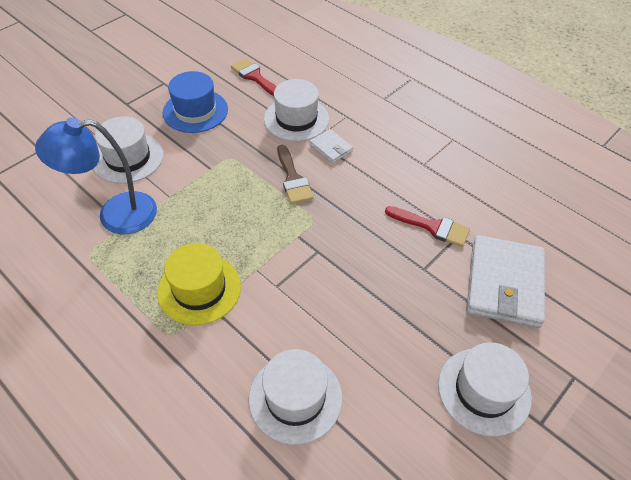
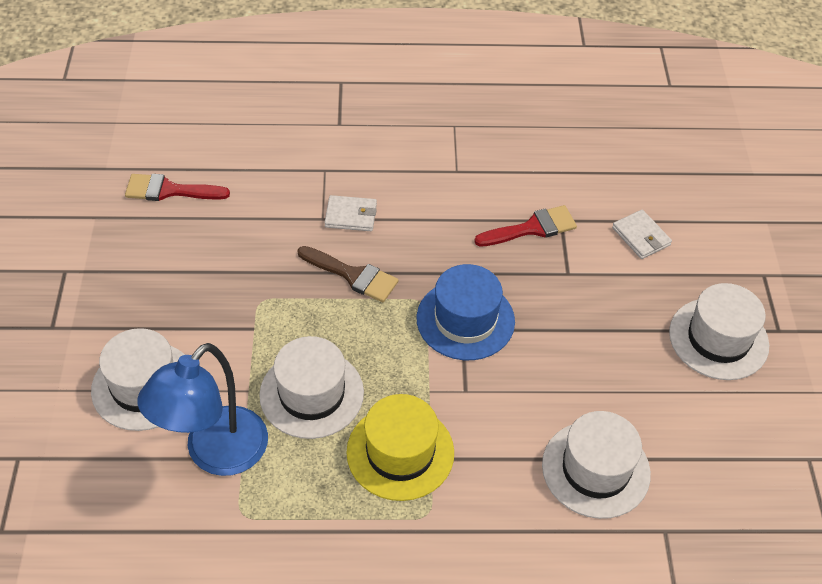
camera: 45 degrees left, 0 degrees up
blue hat [163,71,228,133] -> blue hat moved to [417,264,515,360]
white hat [264,79,329,141] -> white hat moved to [259,336,364,439]
white wallet [467,235,545,328] -> white wallet [612,210,672,259], size x0.47

